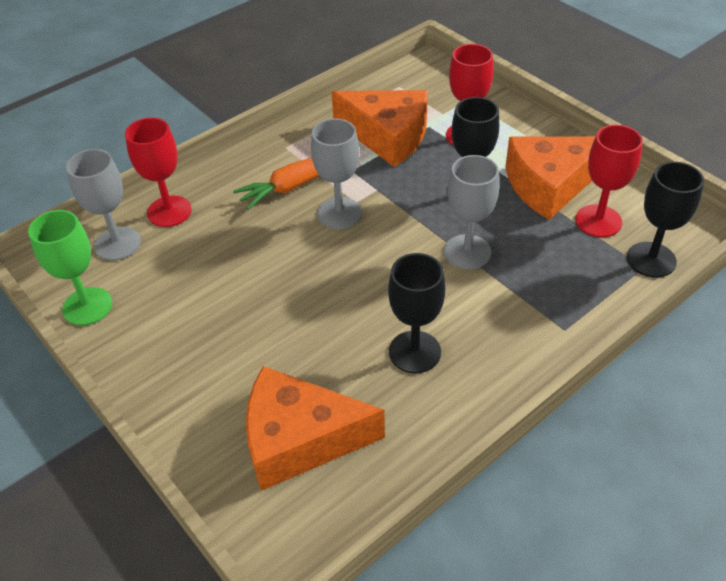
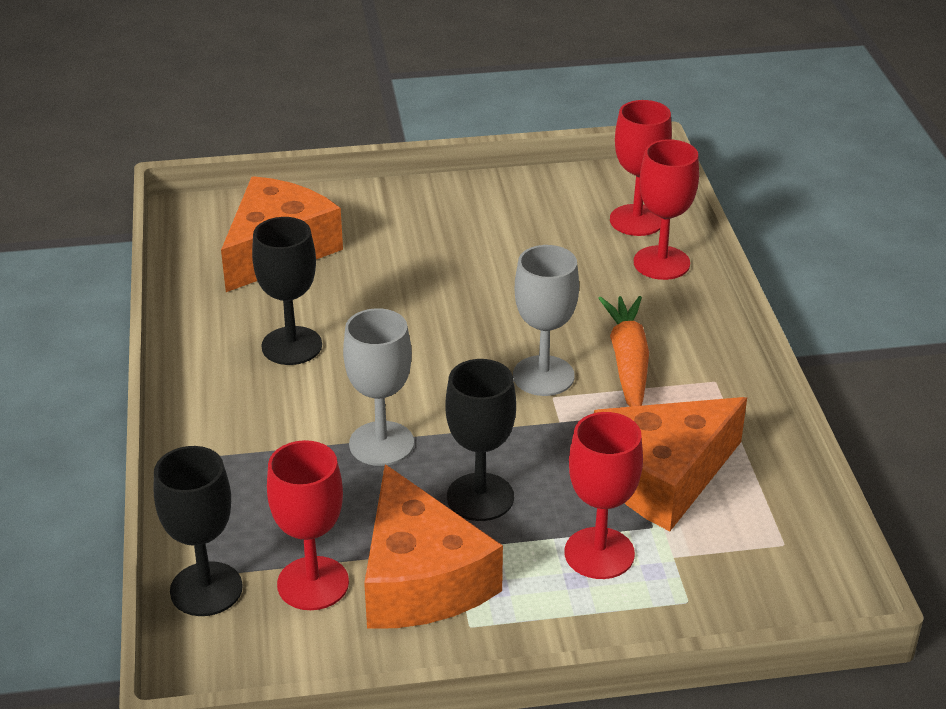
camera: 120 degrees right, 10 degrees down
green goblet [28,210,112,326] -> none
grey goblet [66,149,141,260] -> red goblet [610,100,672,236]
orange cheese [505,136,596,220] -> orange cheese turned 150 degrees clockwise [364,464,503,629]

